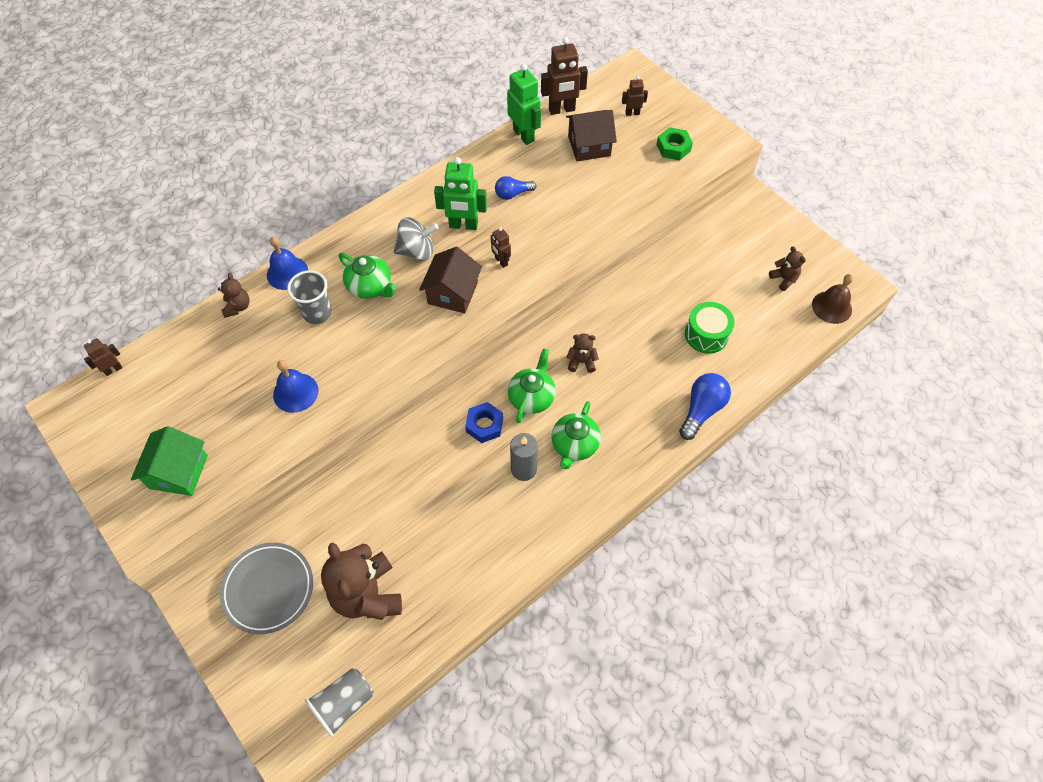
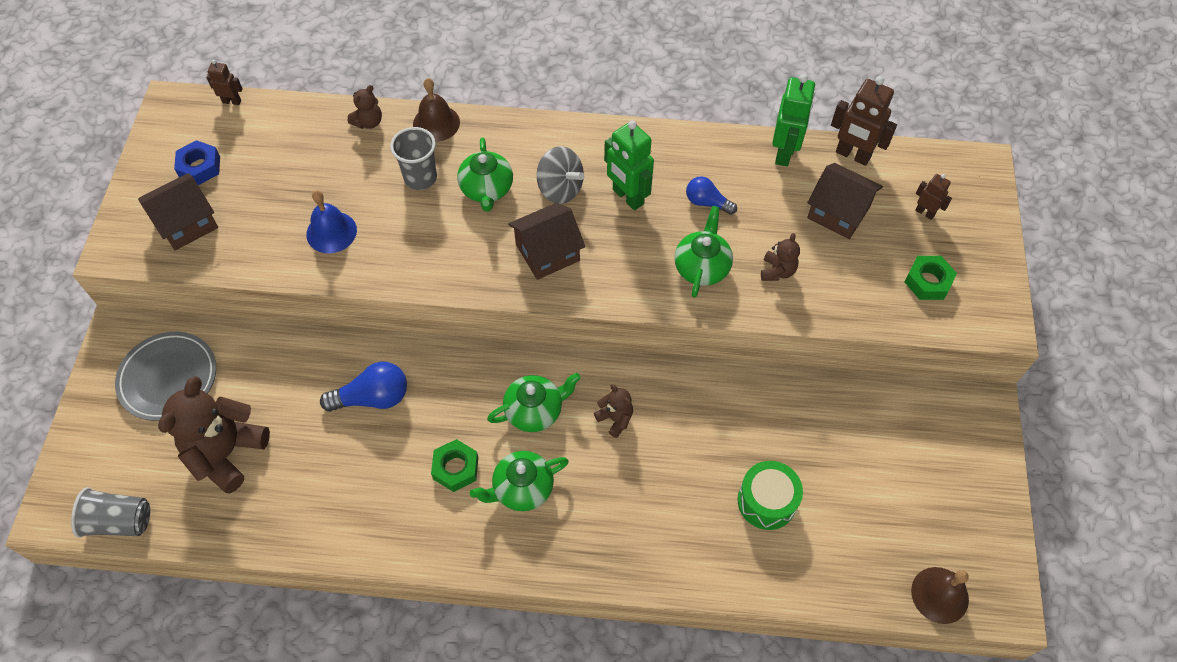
camera: 45 degrees right, 0 degrees up
green house [131,426,208,496] -> brown house [138,173,218,250]
blue bell [267,236,308,290] -> brown bell [413,78,460,142]
blue nut [465,402,503,443] -> blue nut moved to [174,140,220,185]
brown robot [491,227,511,268] -> none
grey candle [510,433,538,481] -> green nut [431,439,478,492]
blue light bulb [679,373,731,440] -> blue light bulb moved to [320,362,407,412]
brown teddy bear [769,246,806,291] -> brown teddy bear moved to [761,233,800,281]
none -> green teapot [674,206,733,298]

